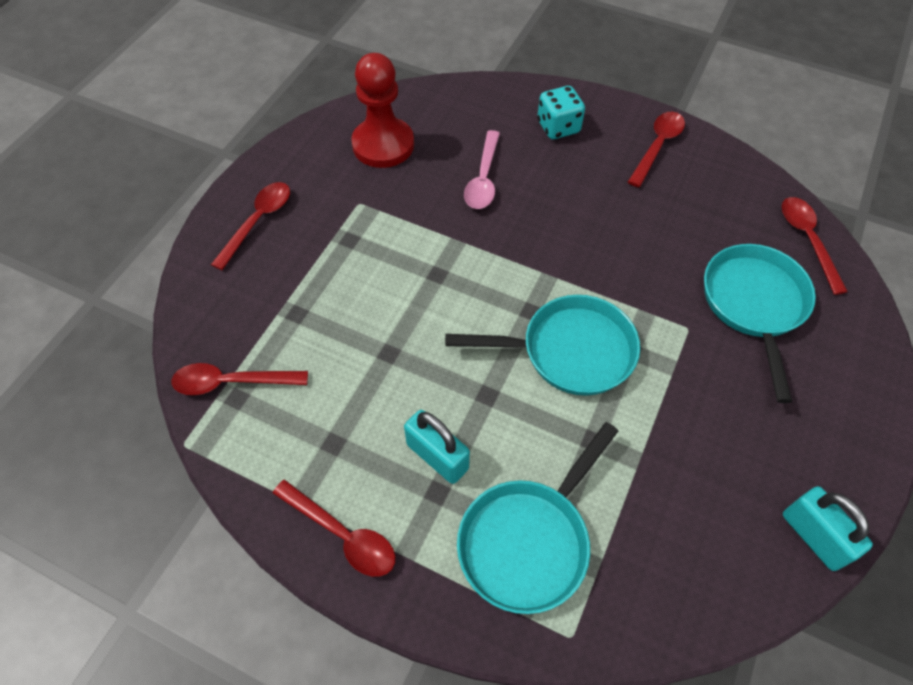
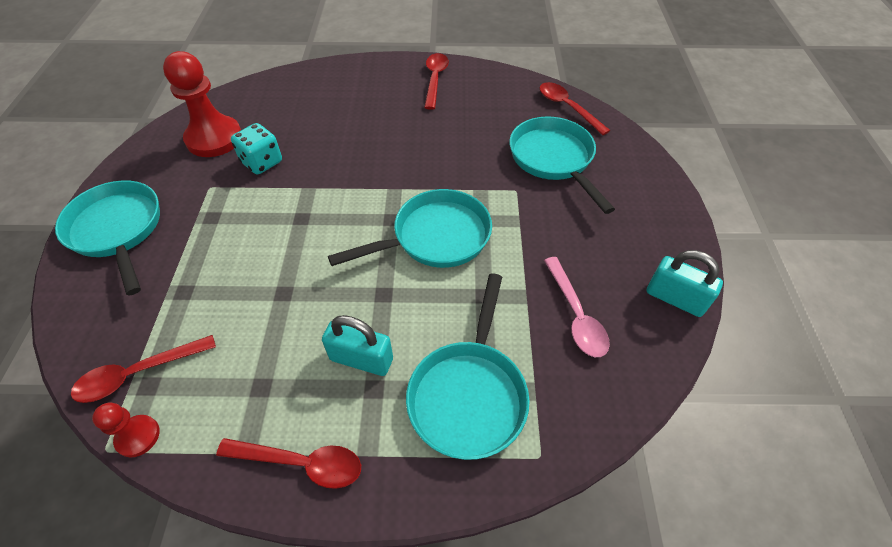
camera: 25 degrees left, 5 degrees down
red spoon [211,182,290,270] -> turquoise pan [55,180,160,295]
pink spoon [464,130,500,209] -> pink spoon moved to [544,257,610,357]
turquoise dice [537,86,585,139] -> turquoise dice moved to [231,123,282,175]
none -> red pawn [92,402,160,458]

